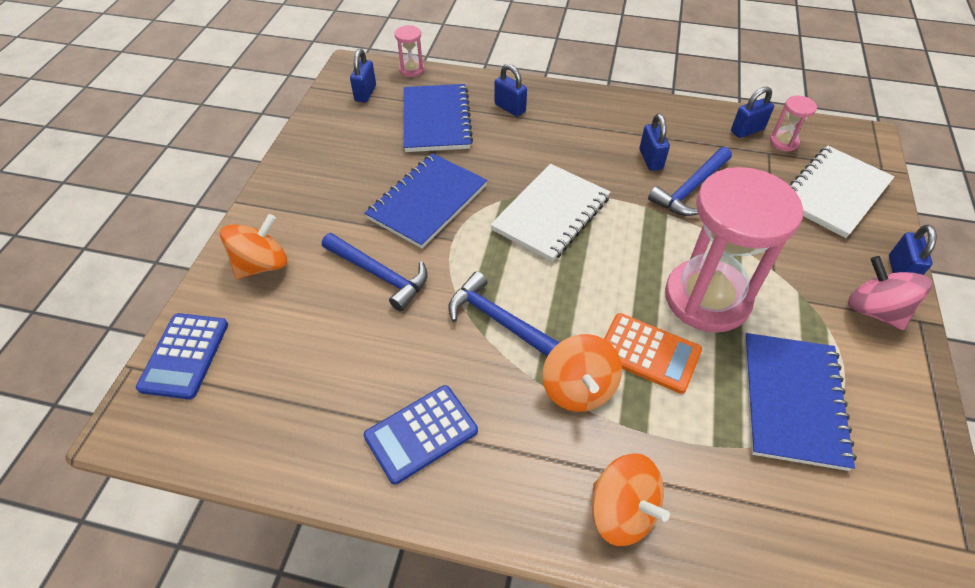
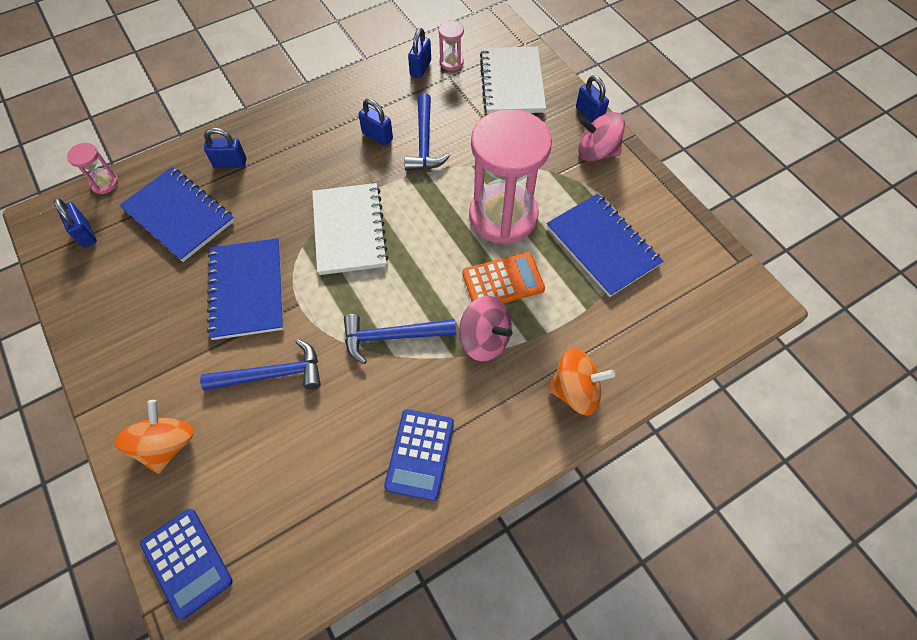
camera: 45 degrees left, 10 degrees up
orange spinning top [542,334,622,412] -> pink spinning top [459,296,512,361]

